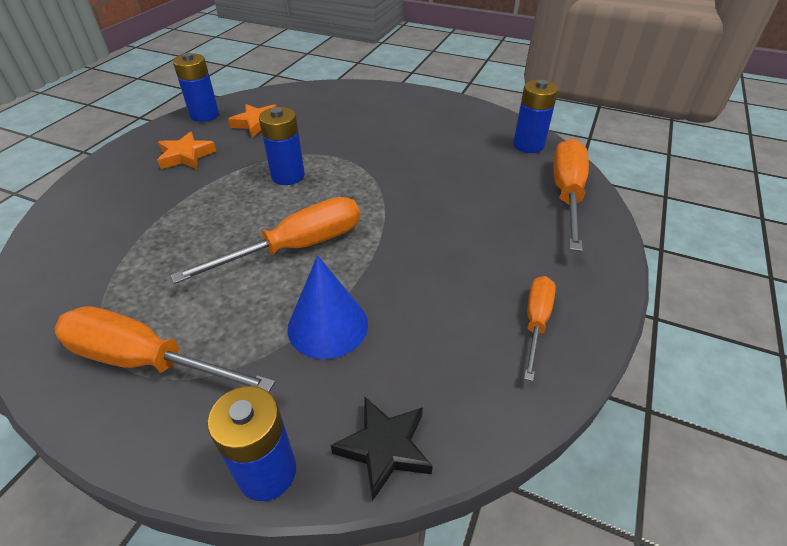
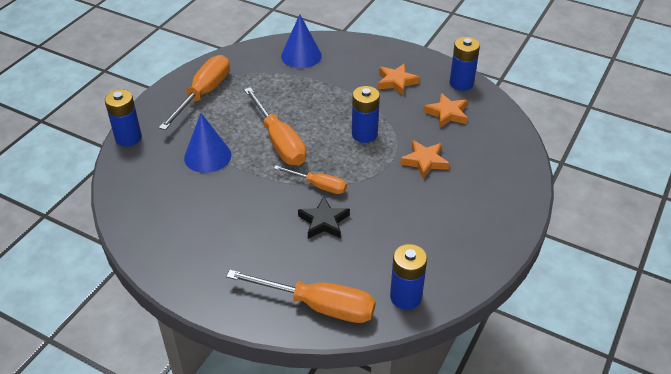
camera: 95 degrees right, 0 degrees up
black star [331,397,433,501] -> black star moved to [298,196,350,239]
orange screwdriver [524,276,556,381] -> orange screwdriver moved to [274,165,347,194]
none -> blue cone [281,14,322,68]
none -> orange star [400,140,450,179]

